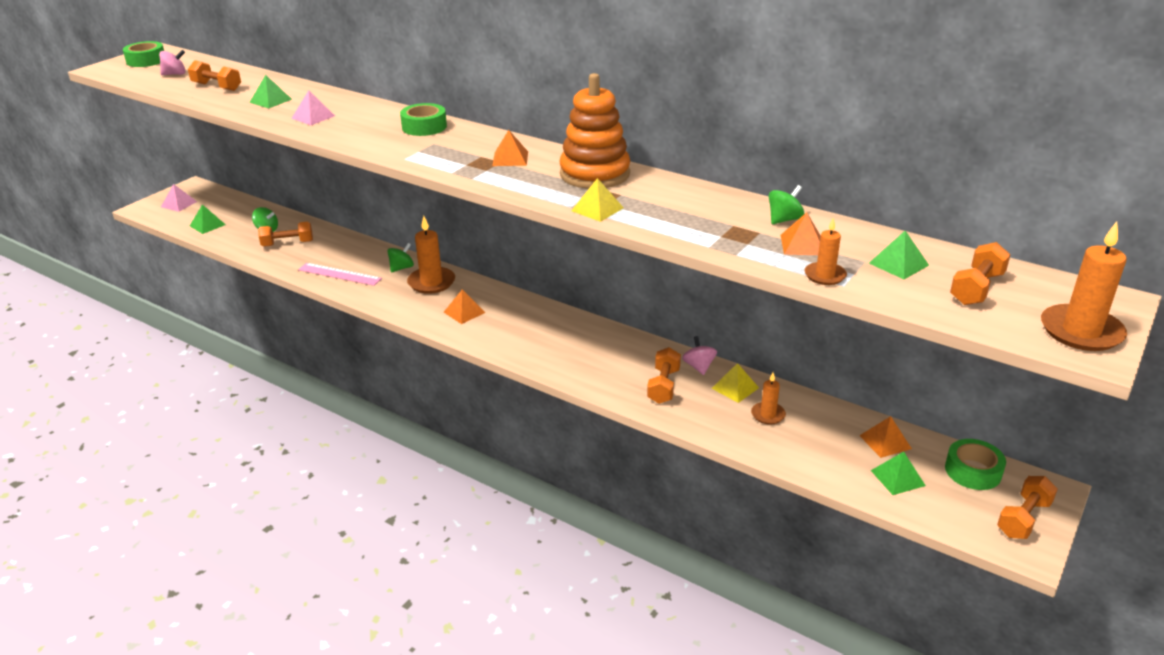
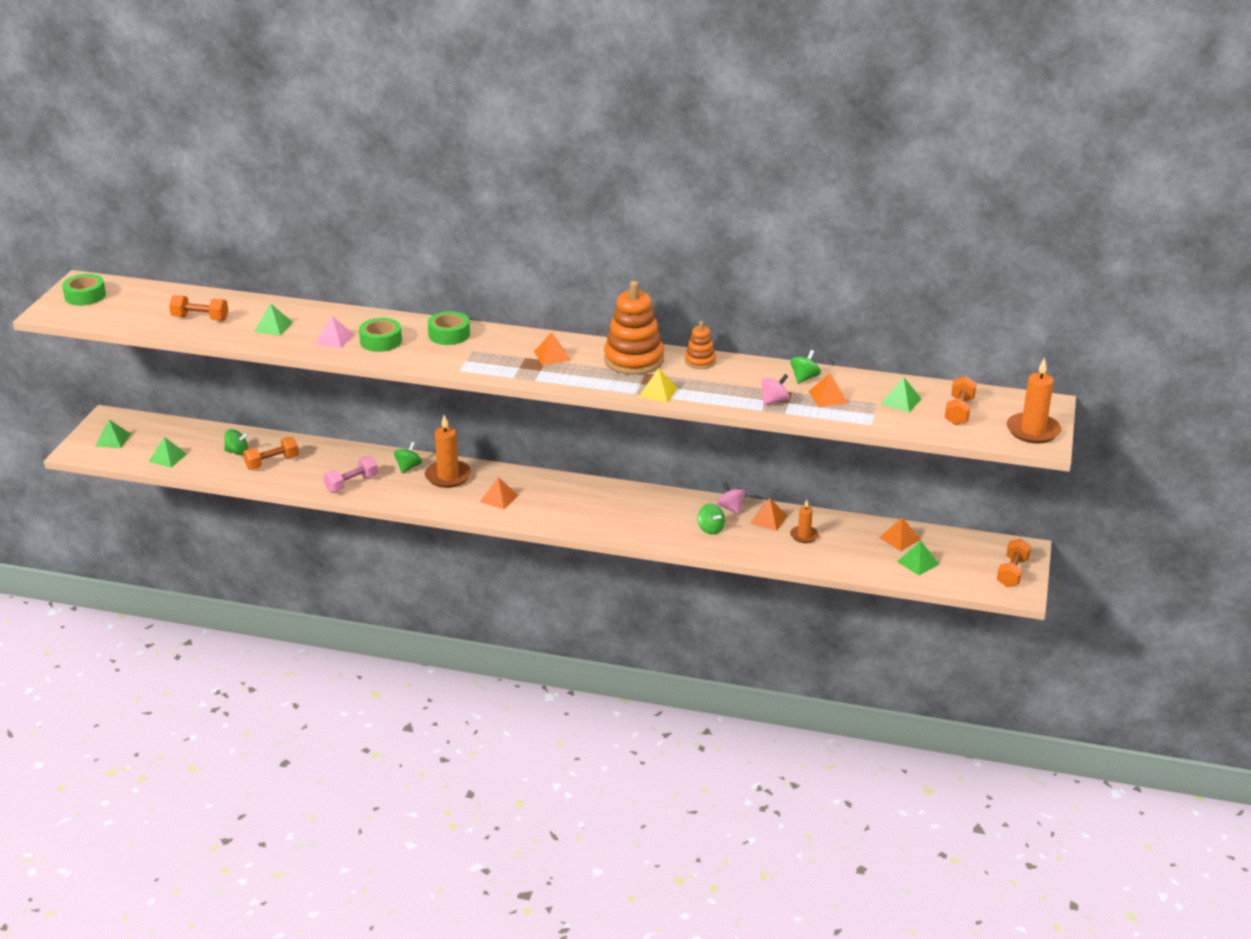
camera: 20 degrees left, 0 degrees up
pink spinning top [159,50,186,75] -> pink spinning top moved to [762,374,789,405]
pink pyramid [161,184,197,212] -> green pyramid [95,420,130,448]
pink ruler [298,263,382,286] -> pink dumbbell [324,456,378,493]
orange dumbbell [647,347,681,404] -> green spinning top [697,504,725,535]
yellow pyramid [711,363,759,403] -> orange pyramid [750,499,787,531]
orange candle [804,218,847,285] -> none
green tape [945,439,1006,490] -> green tape moved to [359,318,402,352]
none -> orange stacking toy [685,321,716,369]

